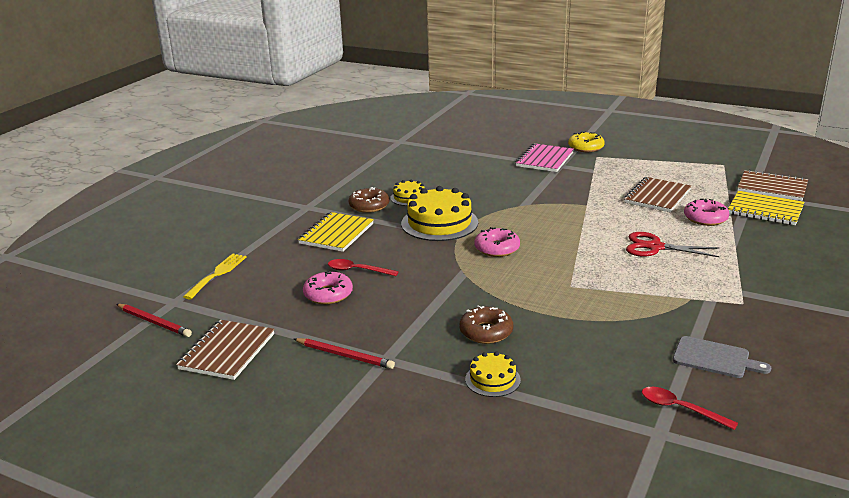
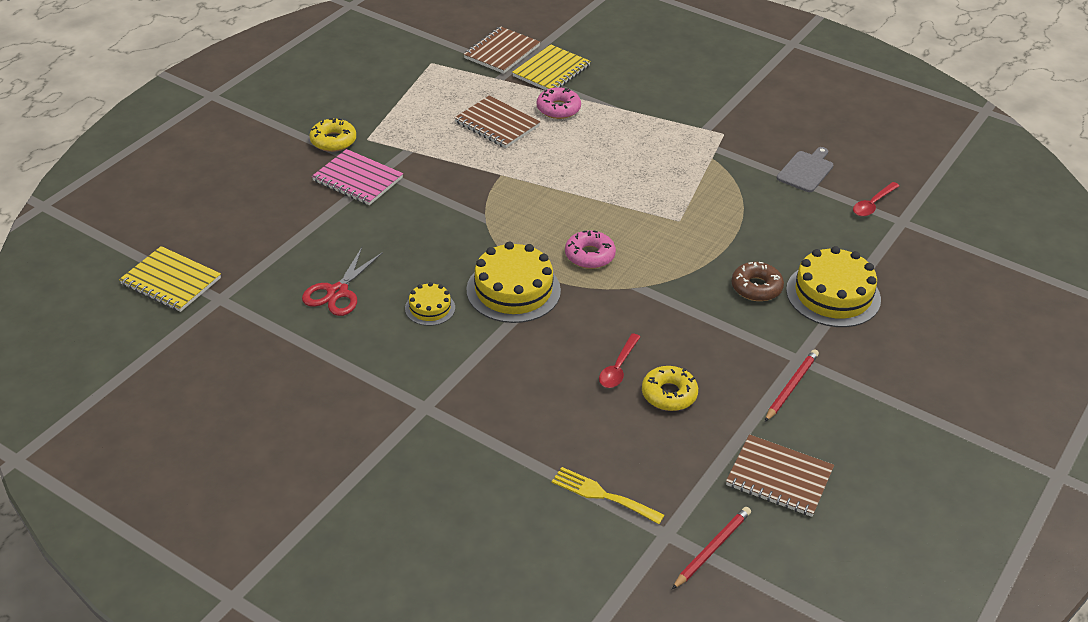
camera: 85 degrees left, 15 degrees up
yellow notebook [298,212,374,252] -> yellow notebook moved to [119,246,221,312]
pink donut [303,270,353,304] -> yellow donut [642,366,698,411]
brown donut [348,187,389,213] -> none
yellow cake [465,351,521,397] -> yellow cake [786,246,881,327], size x1.91
red scissors [626,232,720,257] -> red scissors moved to [302,247,383,316]

